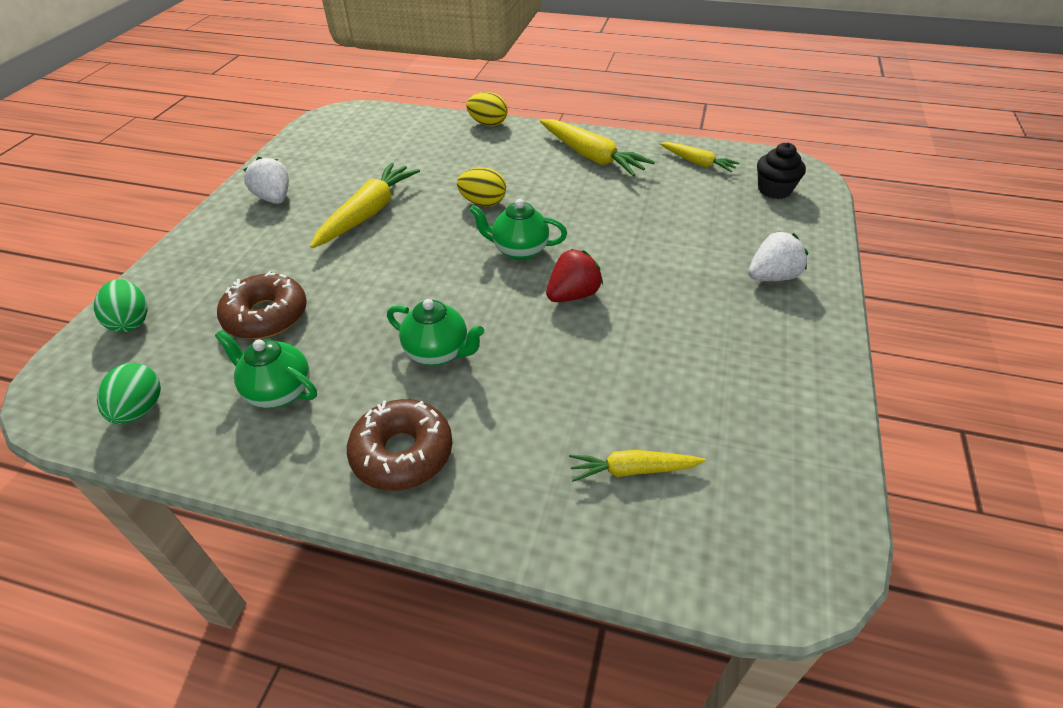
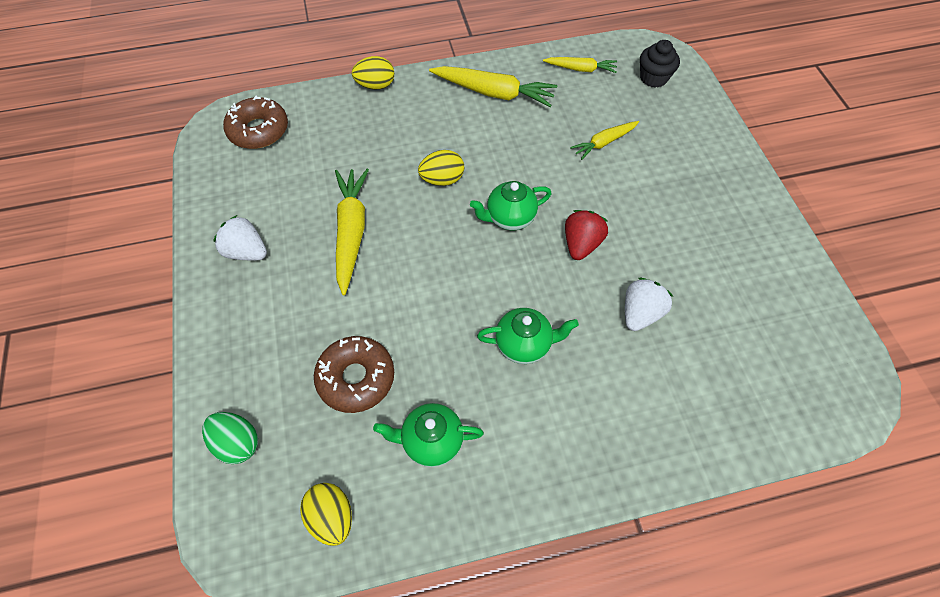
camera: 30 degrees left, 15 degrees up
green egg [97,363,161,424] -> yellow egg [300,483,352,546]
brown donut [347,399,452,491] -> brown donut moved to [223,96,288,149]
yellow carrot [569,450,706,482] -> yellow carrot moved to [570,121,639,160]
white strawberry [748,231,808,281] -> white strawberry moved to [625,278,673,331]

